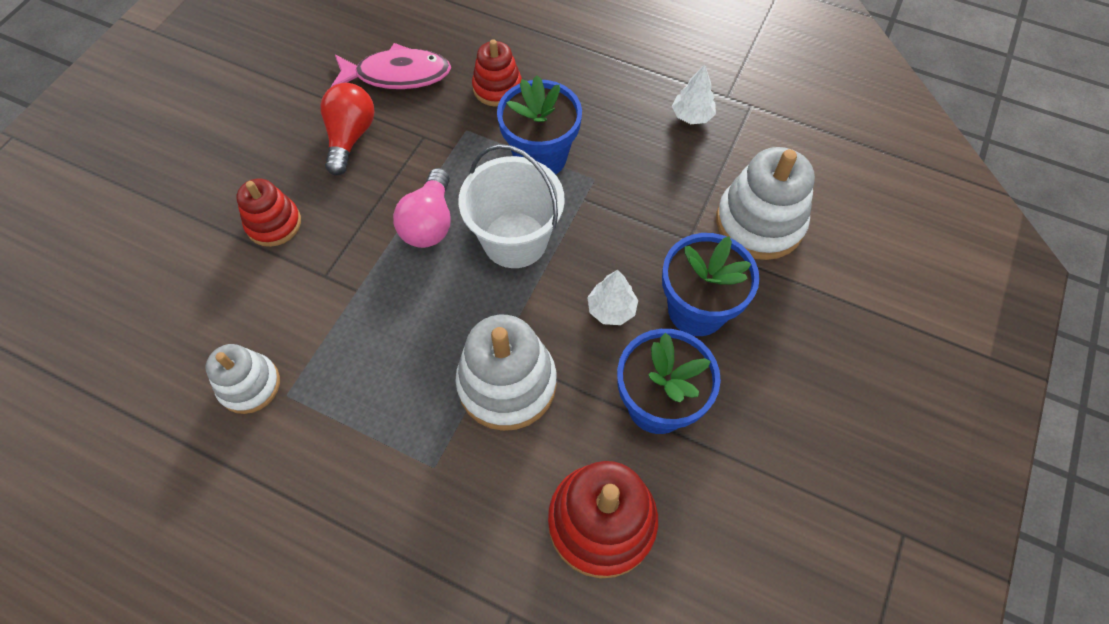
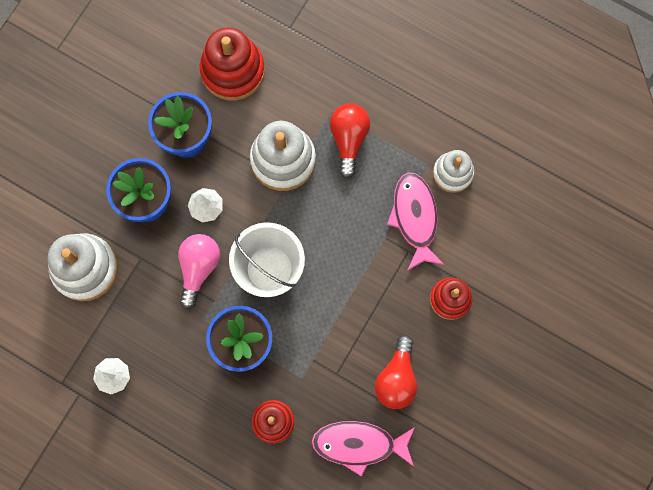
camera: 175 degrees left, 15 degrees up
pink light bulb [393,168,451,248] -> pink light bulb moved to [178,234,220,309]
none -> red light bulb [330,103,370,178]
none -> pink fish [387,172,444,271]

